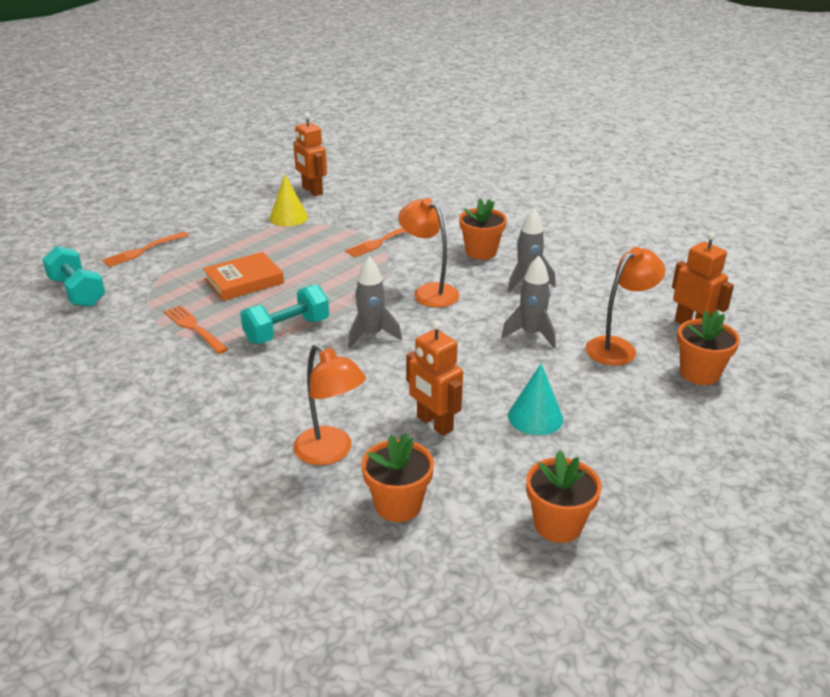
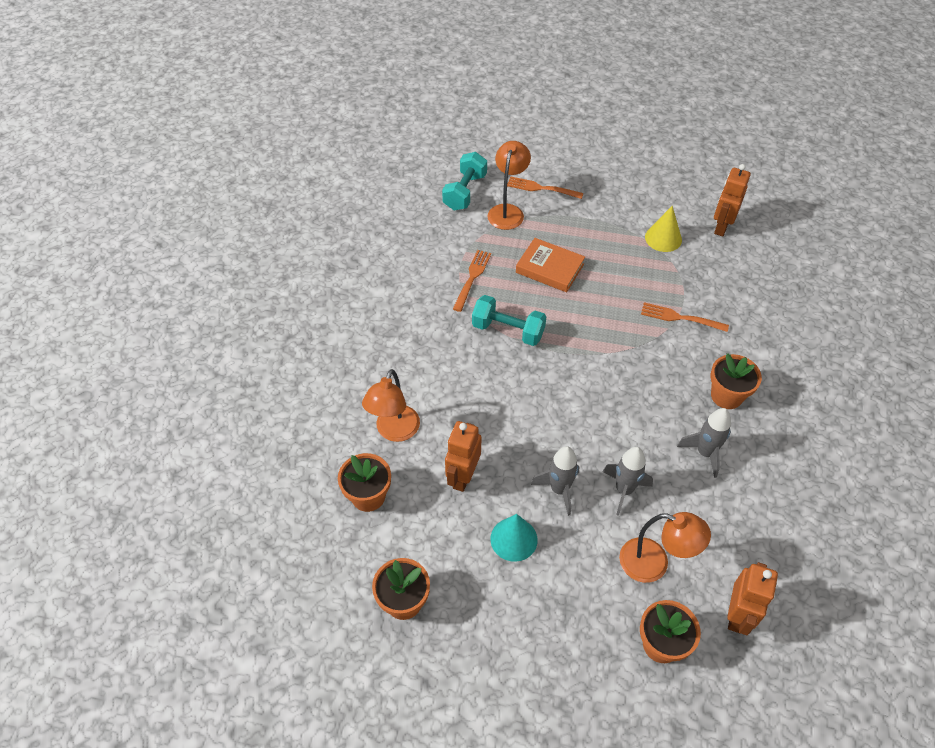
camera: 60 degrees right, 20 degrees up
grey rocket [348,257,402,348] -> grey rocket moved to [531,446,579,516]
orange lamp [398,198,459,307] -> orange lamp moved to [488,141,531,230]

